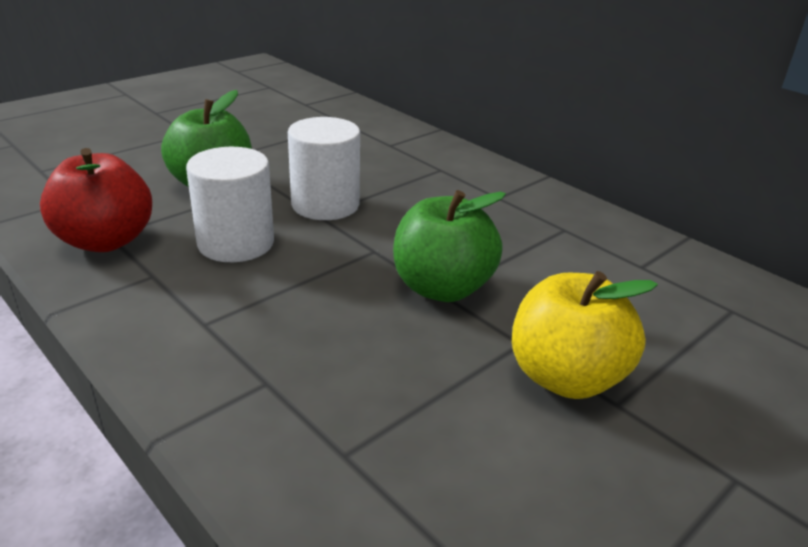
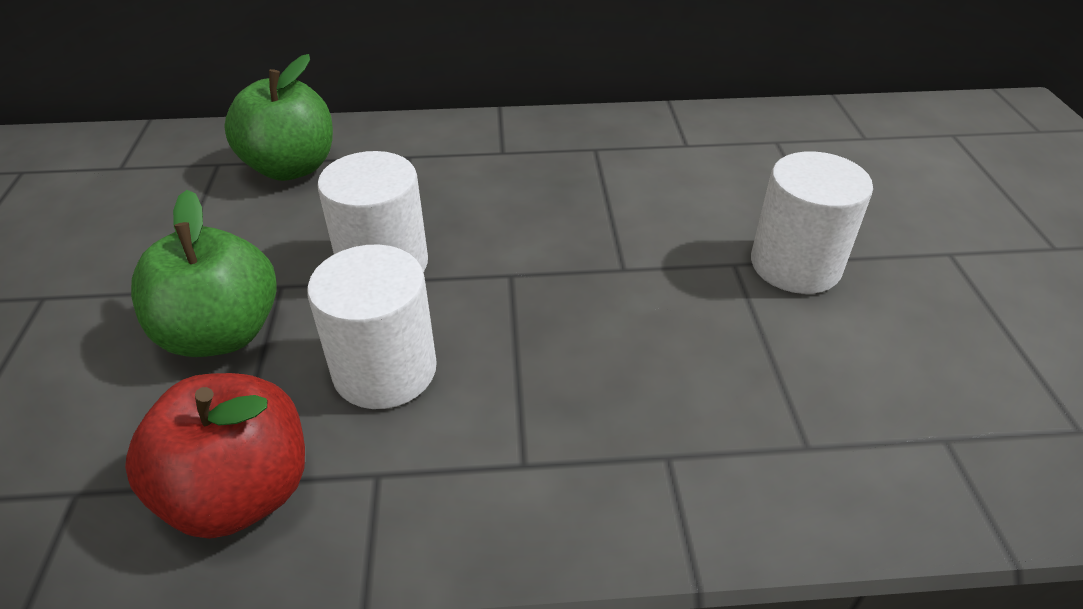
camera: 50 degrees left, 10 degrees up
green apple [393,190,506,302] -> green apple moved to [224,54,333,181]
yellow apple [512,271,658,399] -> white cylinder [751,152,873,294]

